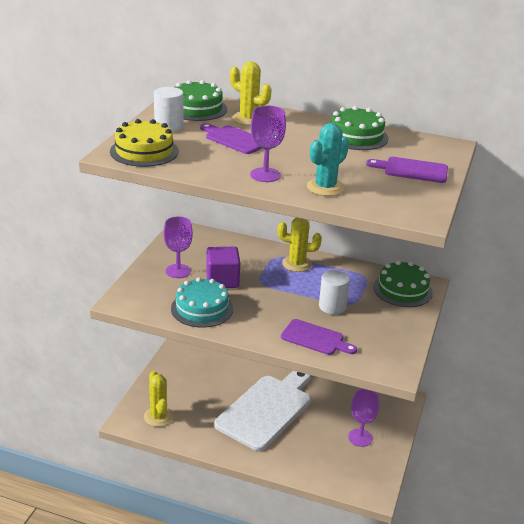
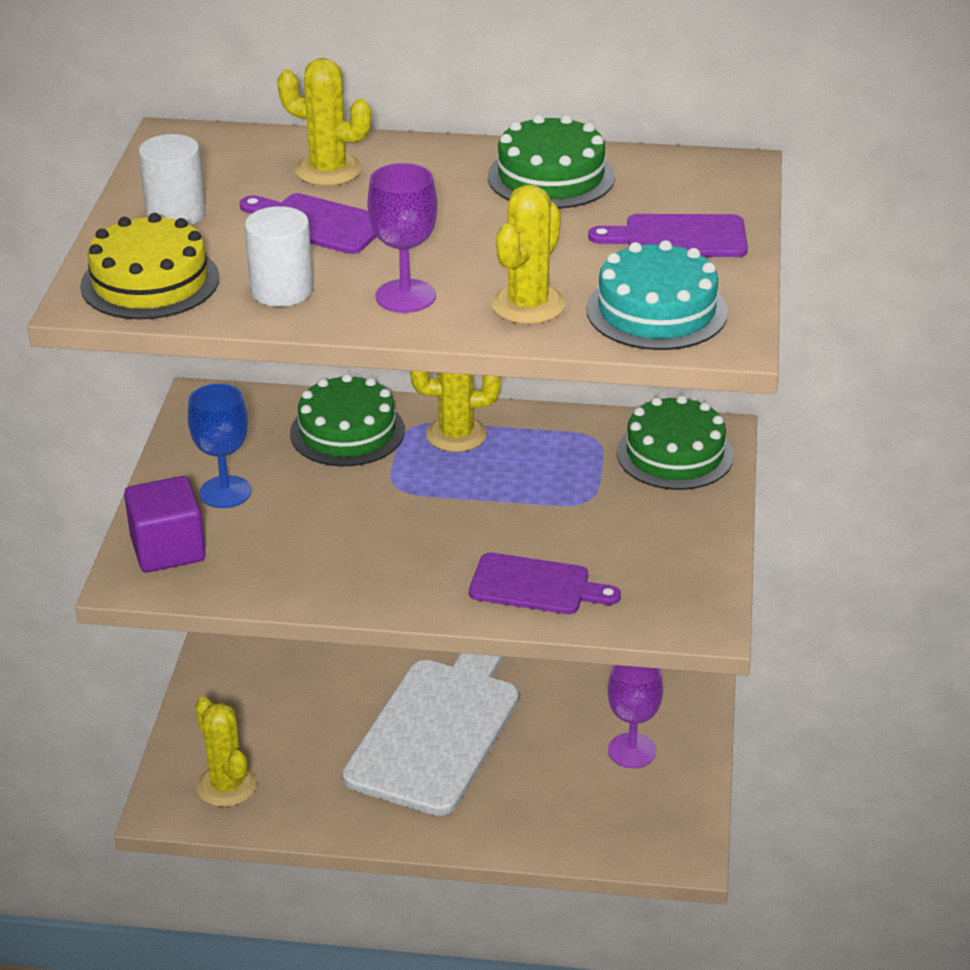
camera: 10 degrees left, 5 degrees up
purple goblet [164,216,193,278] -> blue goblet [188,384,251,508]
turquoise cake [171,277,233,328] -> turquoise cake moved to [586,240,728,350]
green cake [175,80,227,121] -> green cake moved to [290,374,405,466]
purple cube [206,247,240,288] -> purple cube moved to [124,476,206,573]
turquoise cactus [307,123,349,196] -> yellow cactus [491,184,566,324]
white cylinder [319,270,350,314] -> white cylinder moved to [245,206,313,307]

